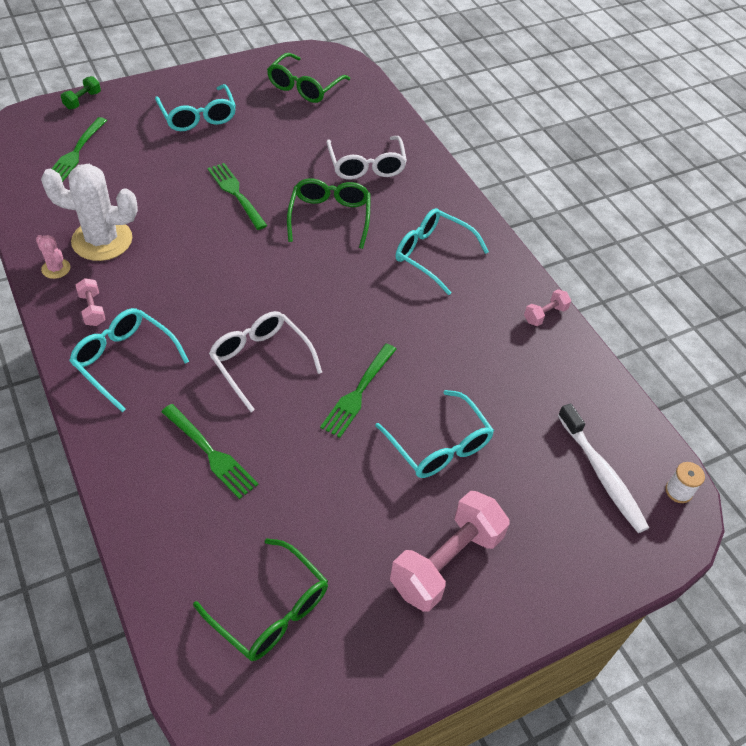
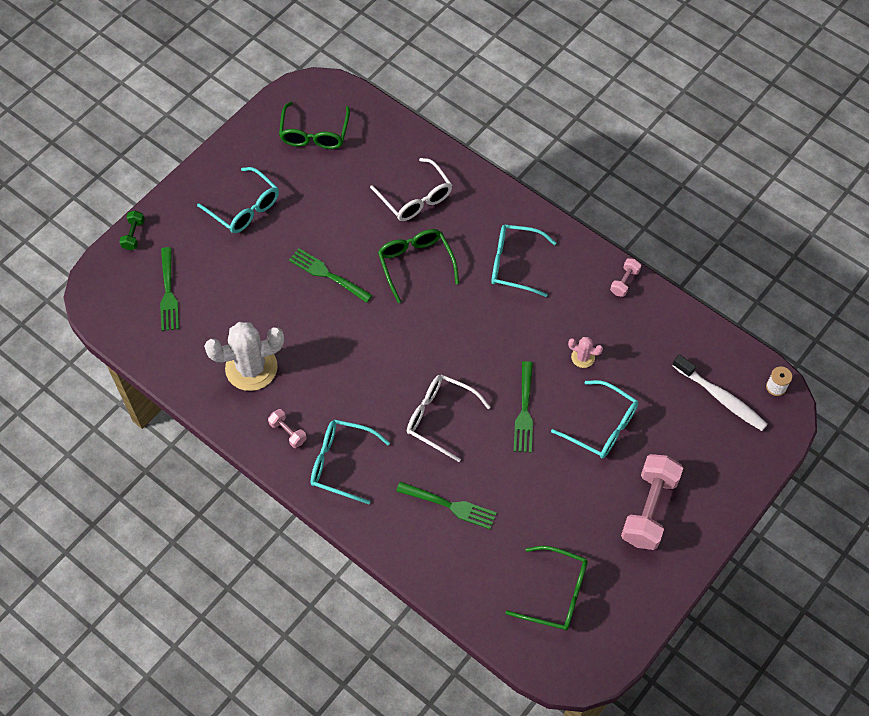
camera: 20 degrees left, 10 degrees up
pink cactus [36,235,70,279] -> pink cactus moved to [568,337,603,368]

